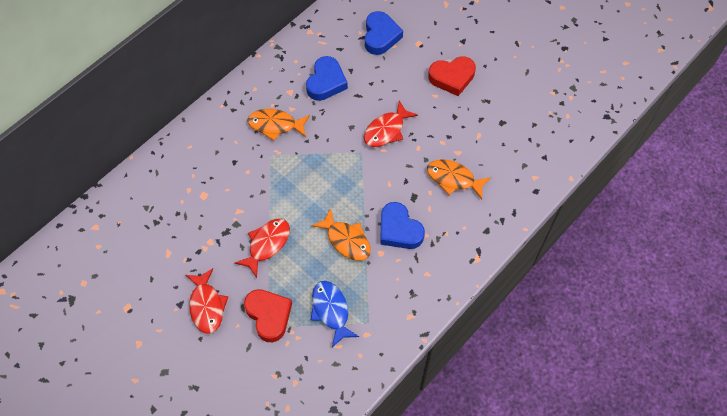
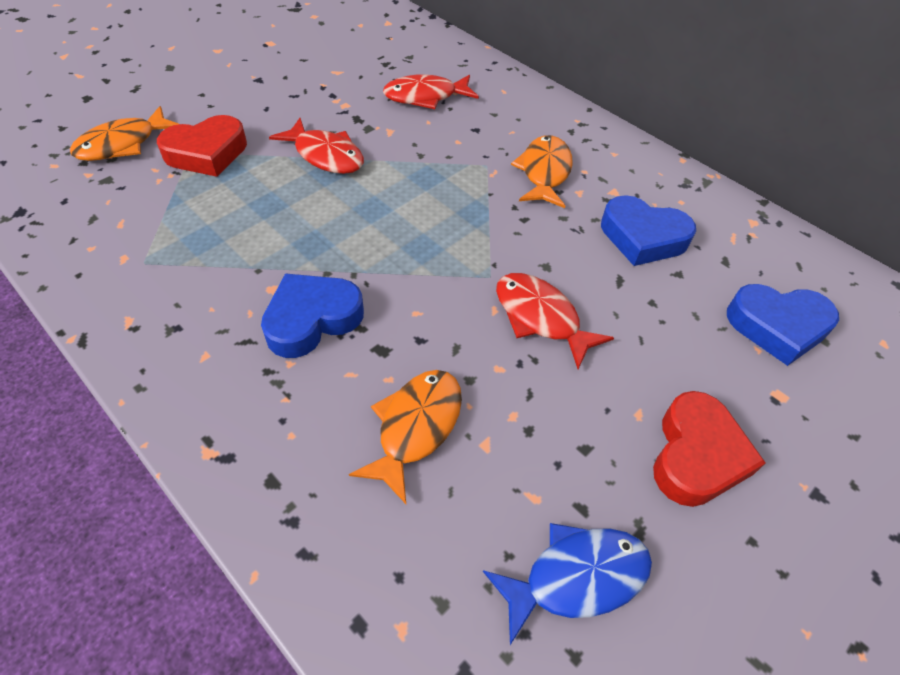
camera: 90 degrees right, 10 degrees down
red fish [186,268,228,334] -> red fish moved to [383,74,479,109]
orange fish [311,208,371,261] -> orange fish moved to [70,106,179,161]
blue fish [311,281,359,347] -> blue fish moved to [483,523,652,645]
red heart [428,57,476,96] -> red heart turned 150 degrees counterclockwise [653,391,766,507]

